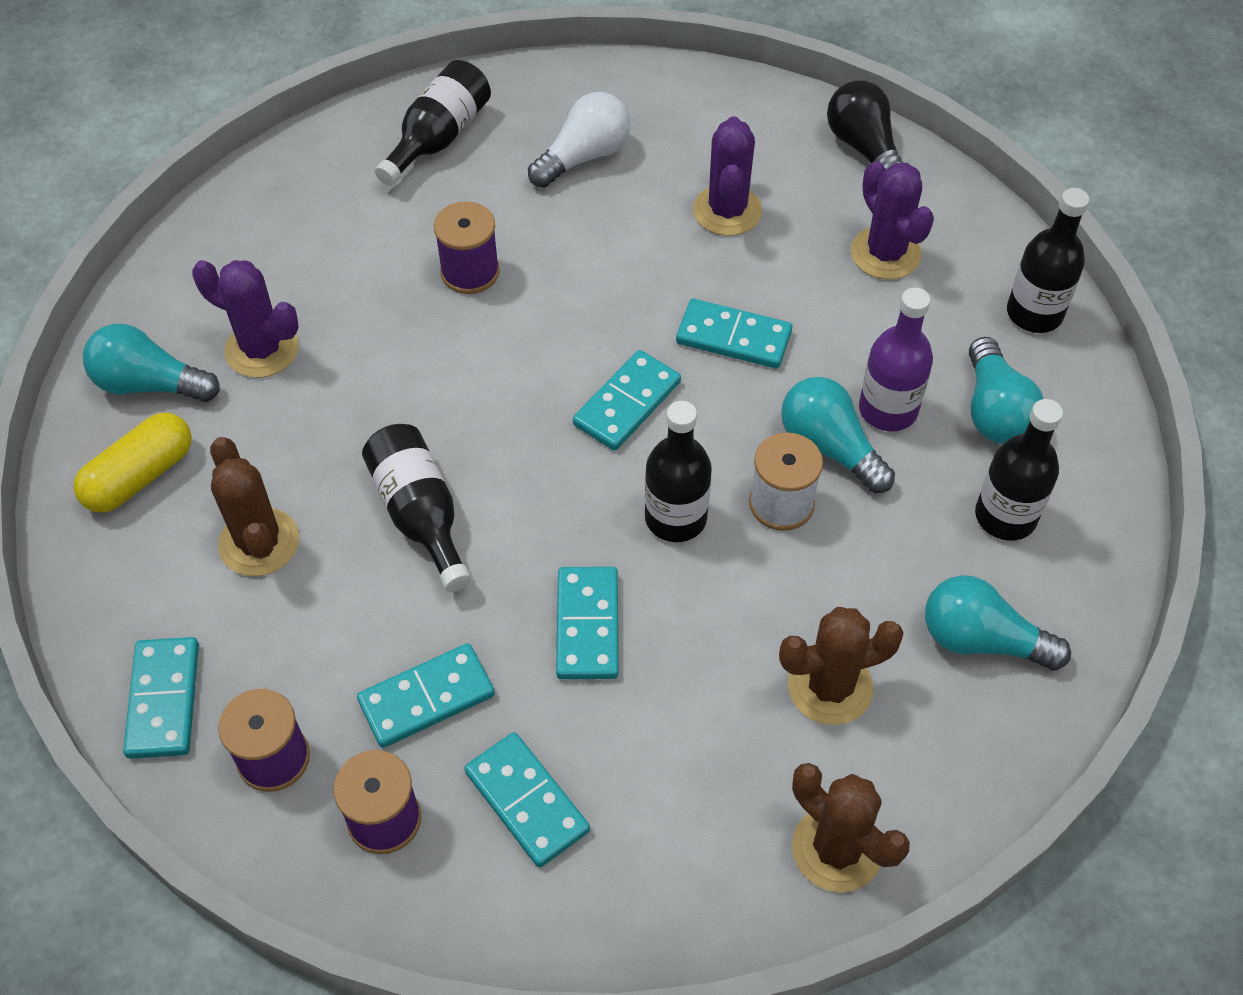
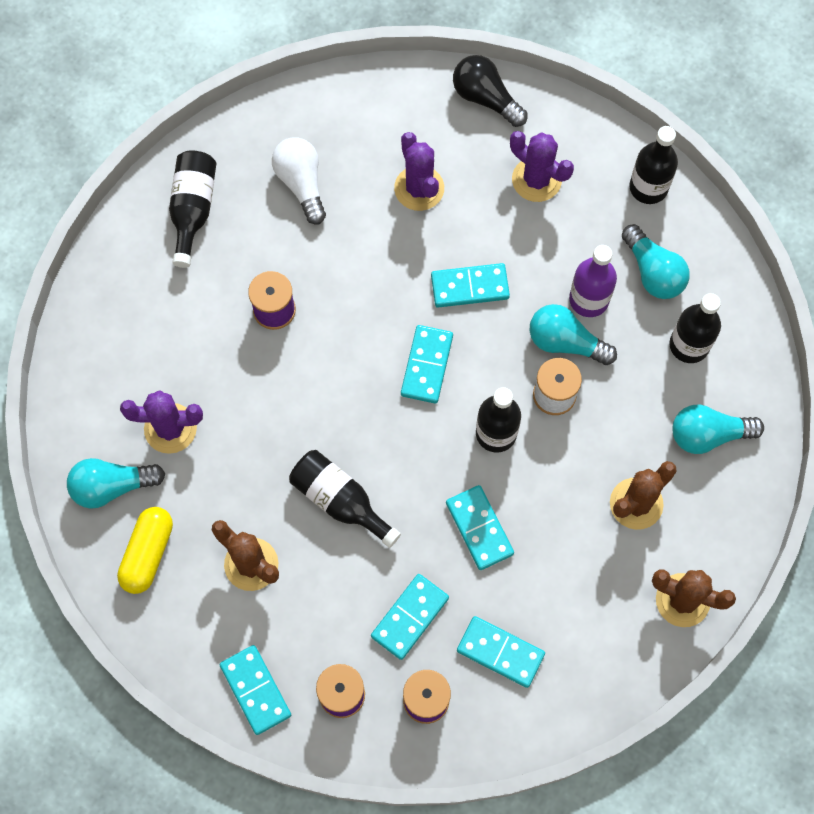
camera: 25 degrees left, 15 degrees up
white light bulb [528,92,630,188] -> white light bulb turned 45 degrees counterclockwise [272,137,326,224]

